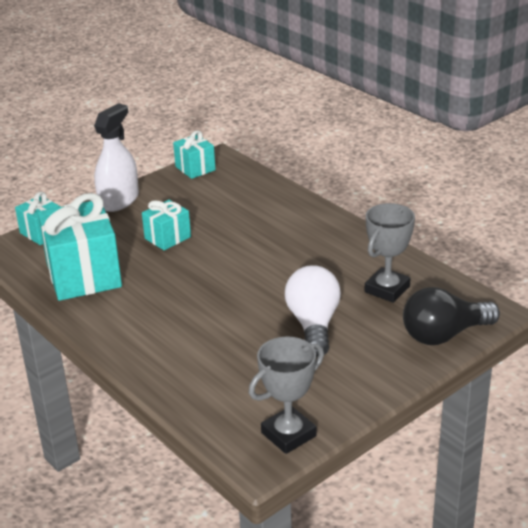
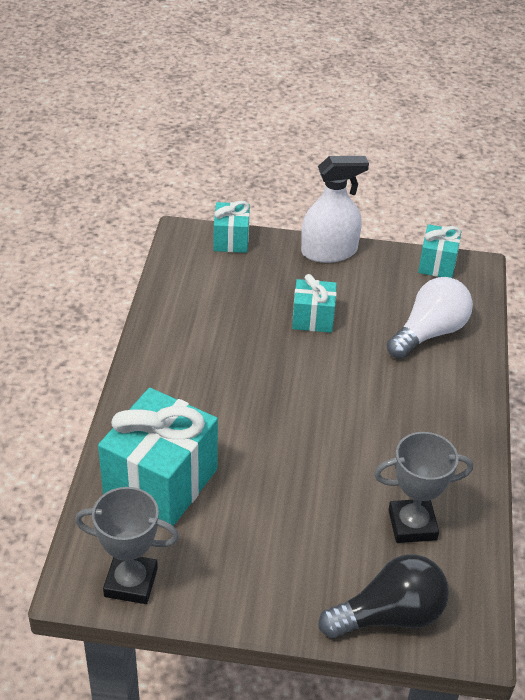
camera: 45 degrees right, 10 degrees up
turquoise gift [38,193,122,301] -> turquoise gift moved to [98,388,218,526]
white light bulb [285,265,341,357] -> white light bulb moved to [387,277,473,359]
black light bulb [403,287,500,345] -> black light bulb turned 135 degrees clockwise [318,554,449,638]

